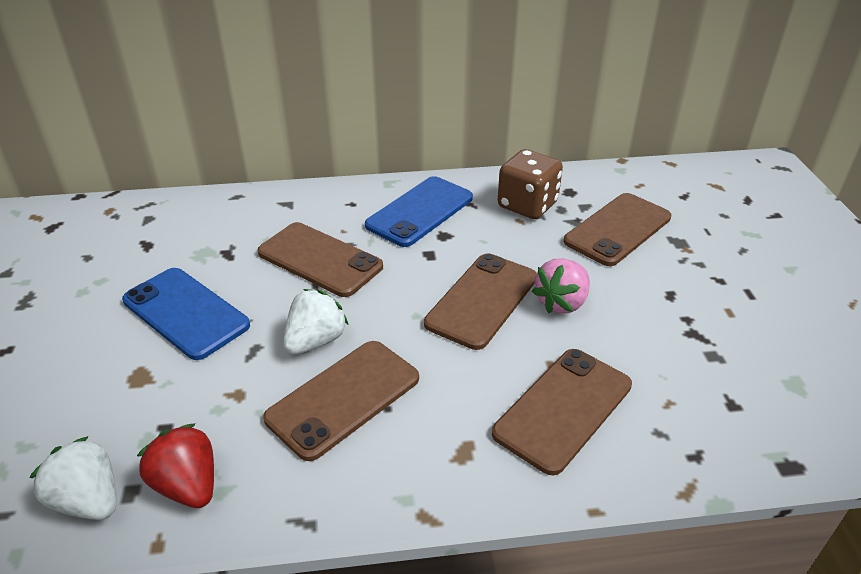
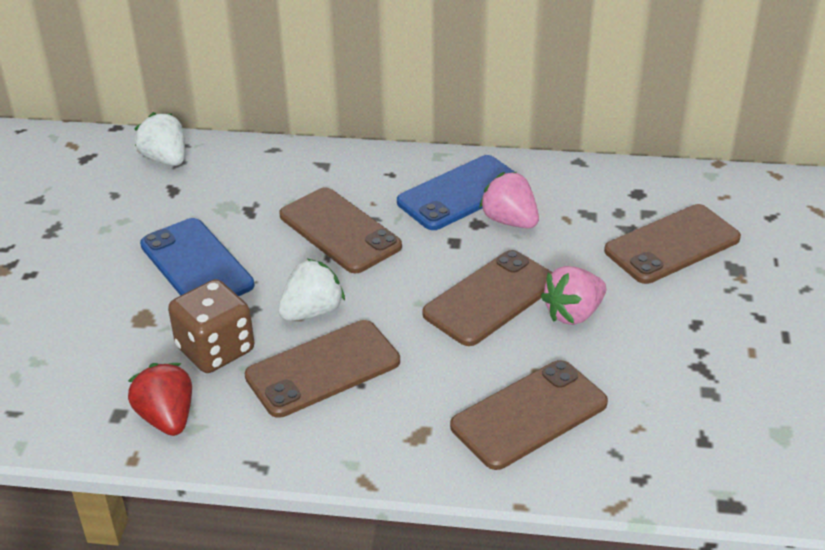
camera: 15 degrees right, 0 degrees up
white strawberry [30,436,116,520] -> white strawberry moved to [134,112,185,166]
brown dice [498,149,563,219] -> brown dice moved to [168,279,254,373]
none -> pink strawberry [479,172,539,228]

